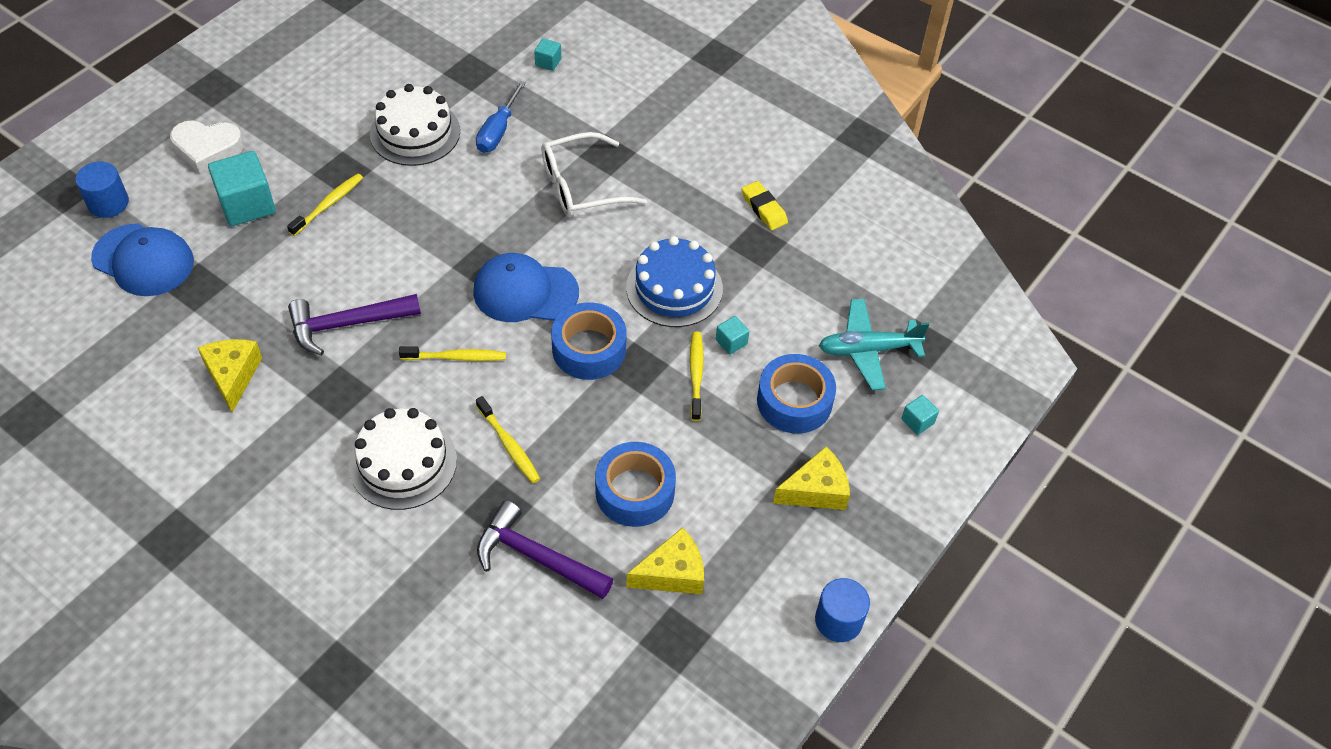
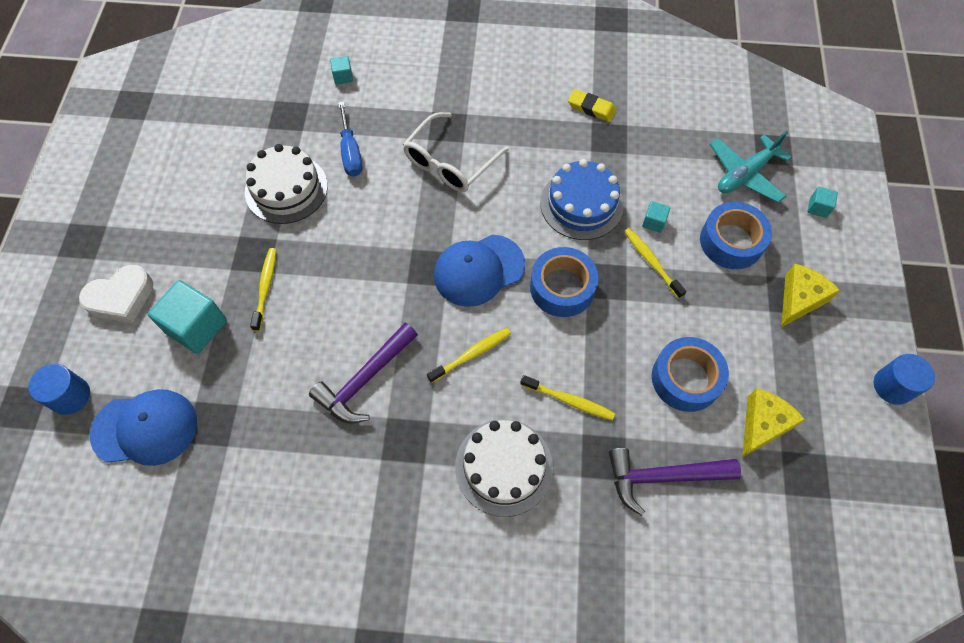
camera: 30 degrees left, 10 degrees up
yellow cheese [198,339,262,413] -> none

